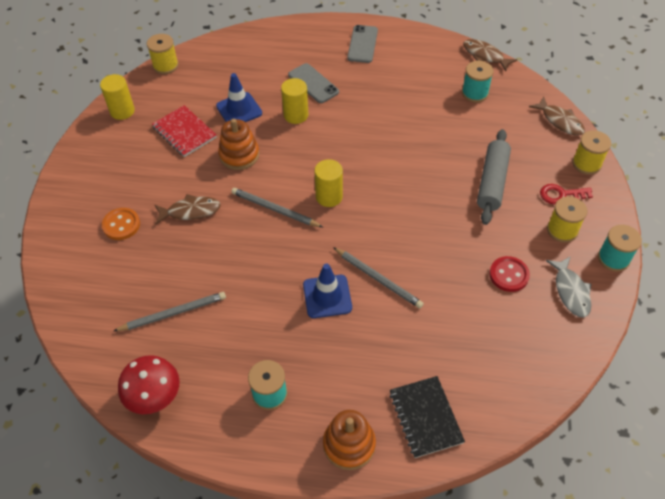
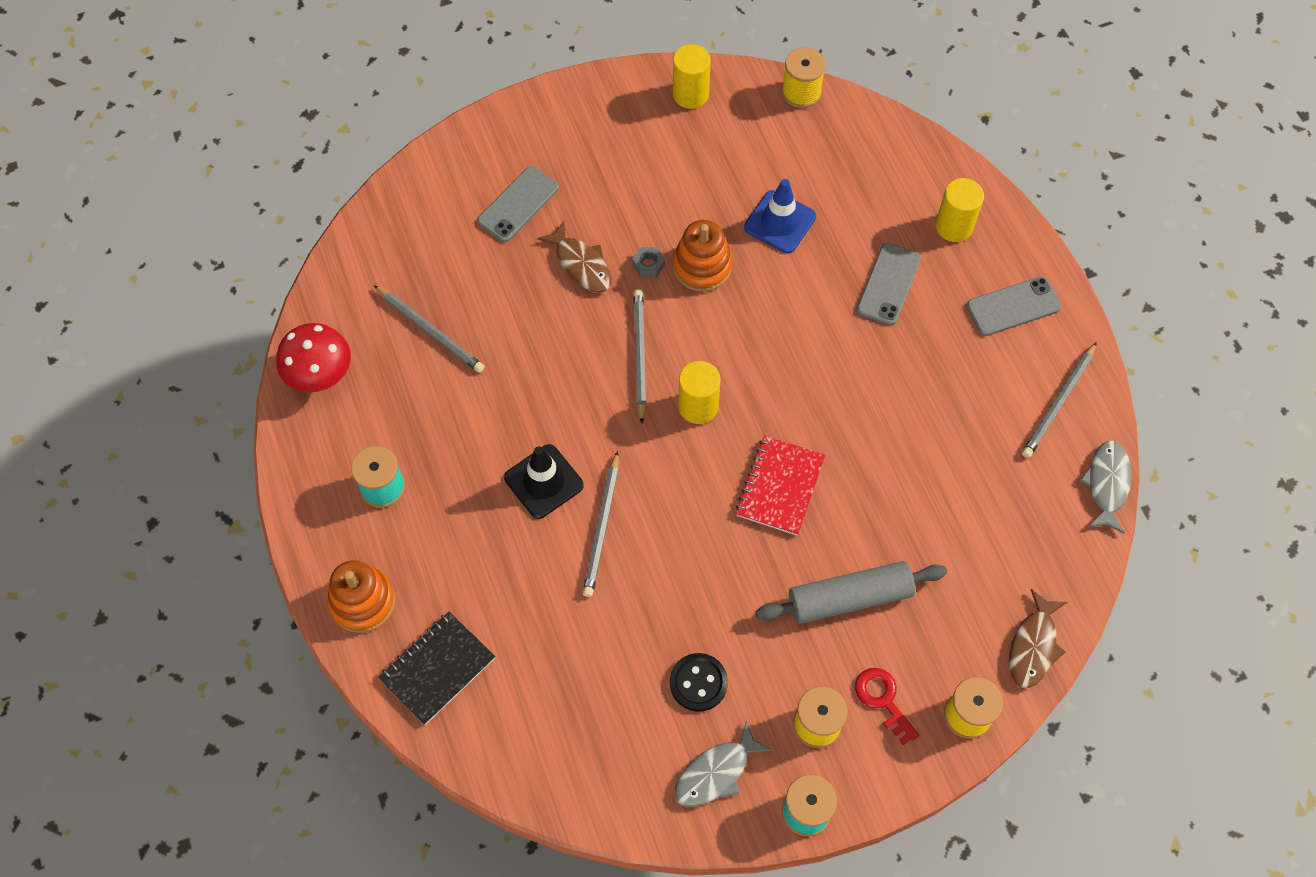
camera: 60 degrees right, 10 degrees up
orange button [102,208,140,240] -> grey phone [477,166,559,242]
red notebook [152,105,217,157] -> red notebook moved to [736,435,825,536]
yellow cylinder [281,78,308,124] -> yellow cylinder moved to [936,178,984,242]
blue traffic cone [303,264,352,318] -> black traffic cone [504,444,584,519]
turquoise spool [462,61,494,102] -> none
brown fish [463,39,517,71] -> grey fish [1080,441,1131,534]
red button [489,256,530,292] -> black button [670,653,728,712]
none -> grey nut [632,247,665,278]
none -> grey pencil [1022,342,1097,458]

